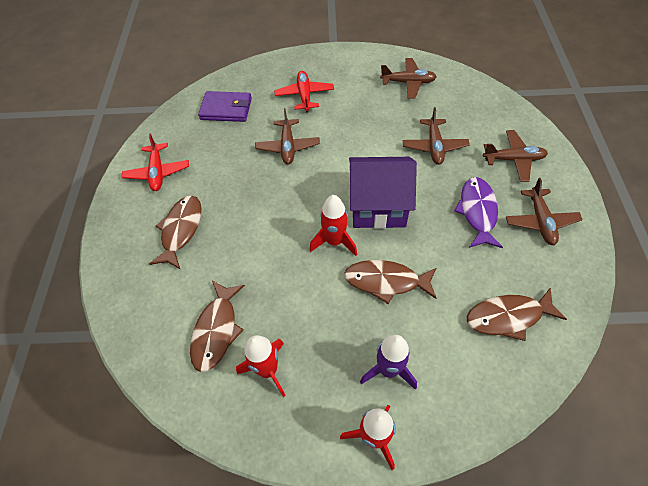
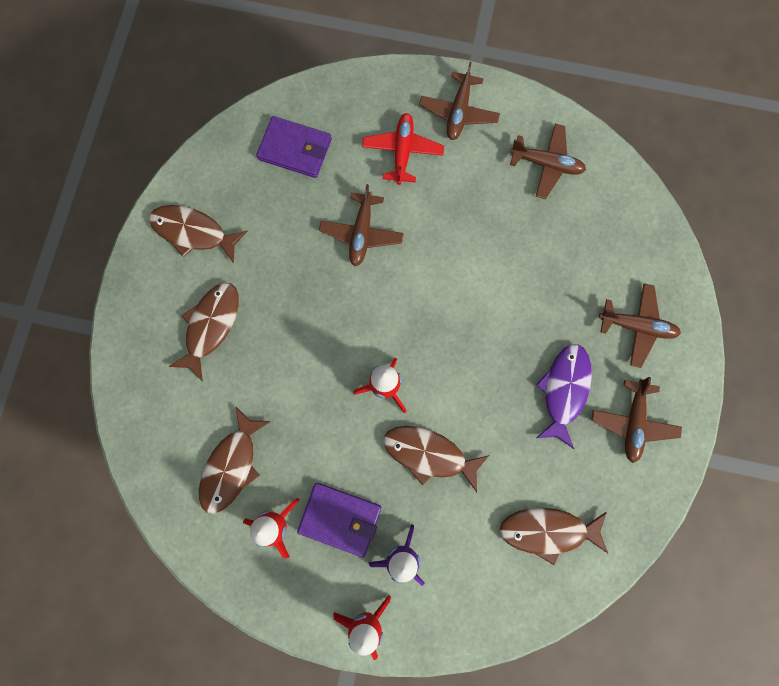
camera: 10 degrees right, 20 degrees up
red plane [122,133,189,191] -> brown fish [149,205,248,264]
purple house [349,157,417,229] -> none
brown plane [403,107,470,165] -> brown plane moved to [419,62,500,140]
none -> purple wallet [297,483,381,557]

